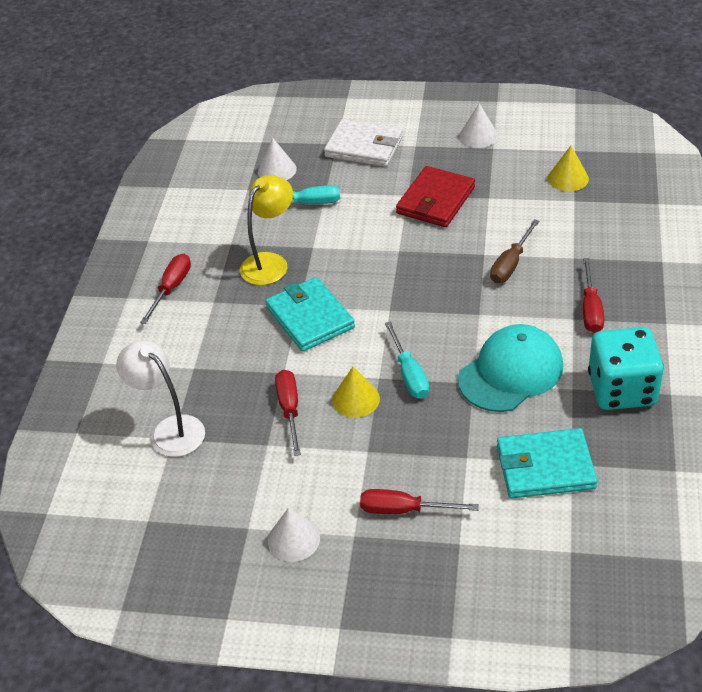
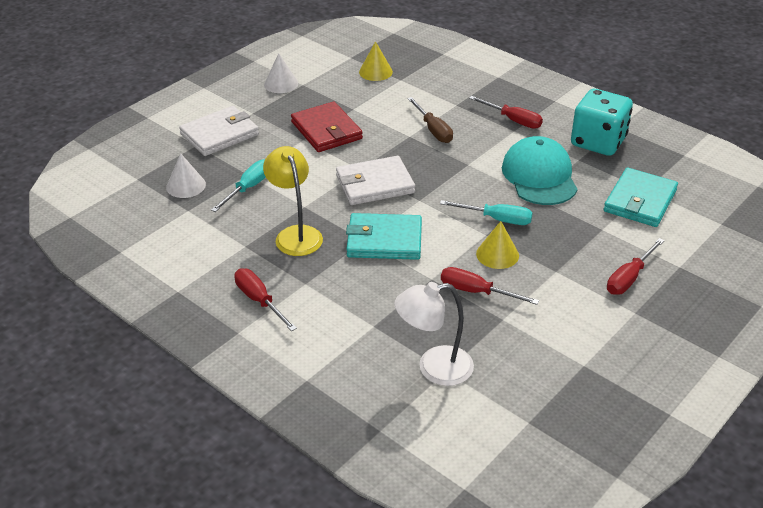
camera: 60 degrees left, 5 degrees down
white cone [268,508,320,562] -> none
none -> white wallet [336,156,415,205]

